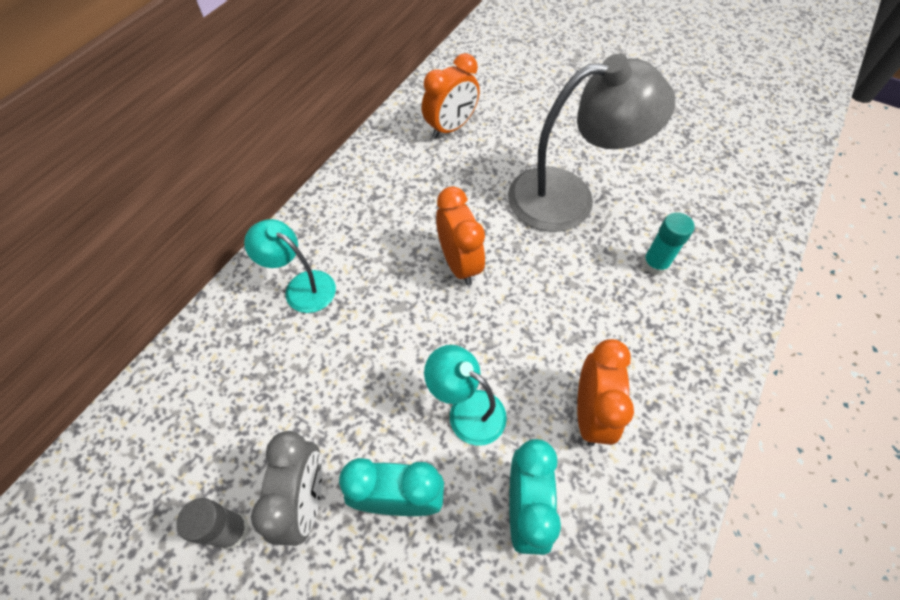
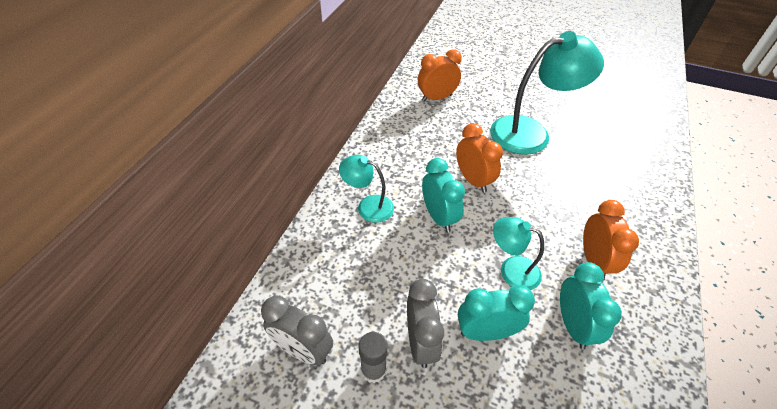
camera: 10 degrees left, 10 degrees down
orange clock [422,53,480,139] -> orange clock turned 150 degrees counterclockwise [418,50,462,102]
grey lamp [508,54,675,232] -> turquoise lamp [490,31,604,155]
turquoise glue stick [642,212,695,275] -> none
none -> grey clock [261,296,333,365]
none -> turquoise clock [422,158,465,232]

